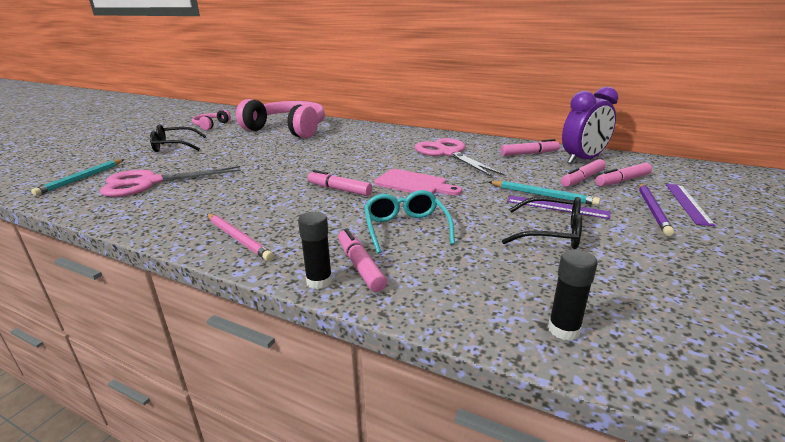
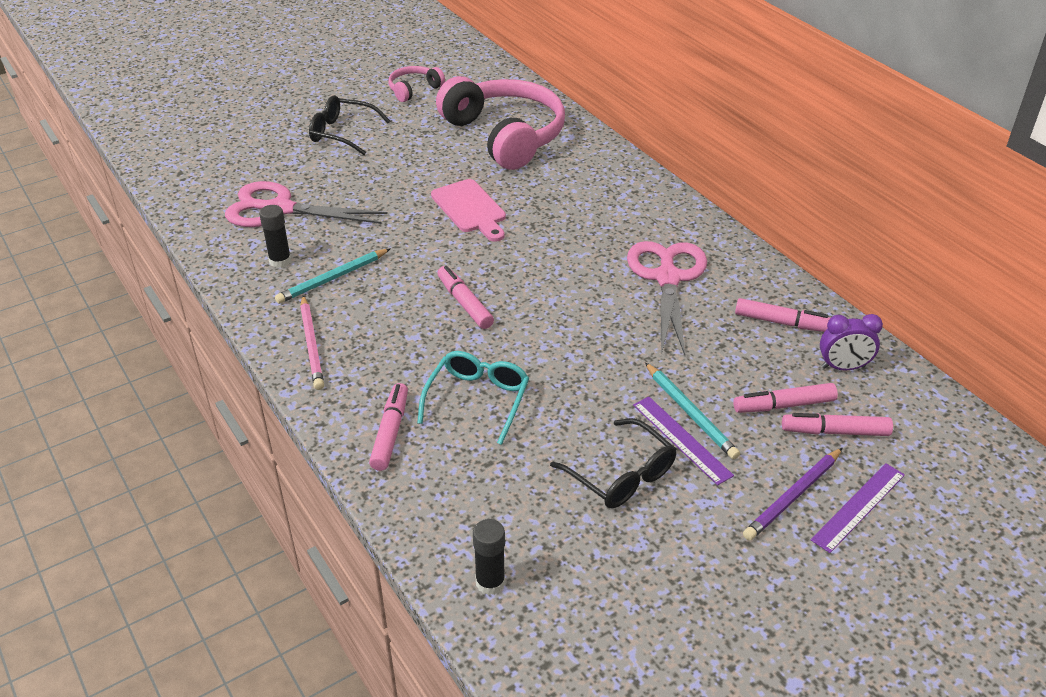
camera: 30 degrees right, 15 degrees up
turquoise pencil [31,159,124,196] -> turquoise pencil moved to [275,248,391,304]
black glue stick [298,212,332,289] -> black glue stick moved to [259,205,292,268]
pink cutting board [374,169,462,195] -> pink cutting board moved to [431,179,506,242]
purple clock [562,87,618,164] -> purple clock [820,314,883,370], size x0.60

